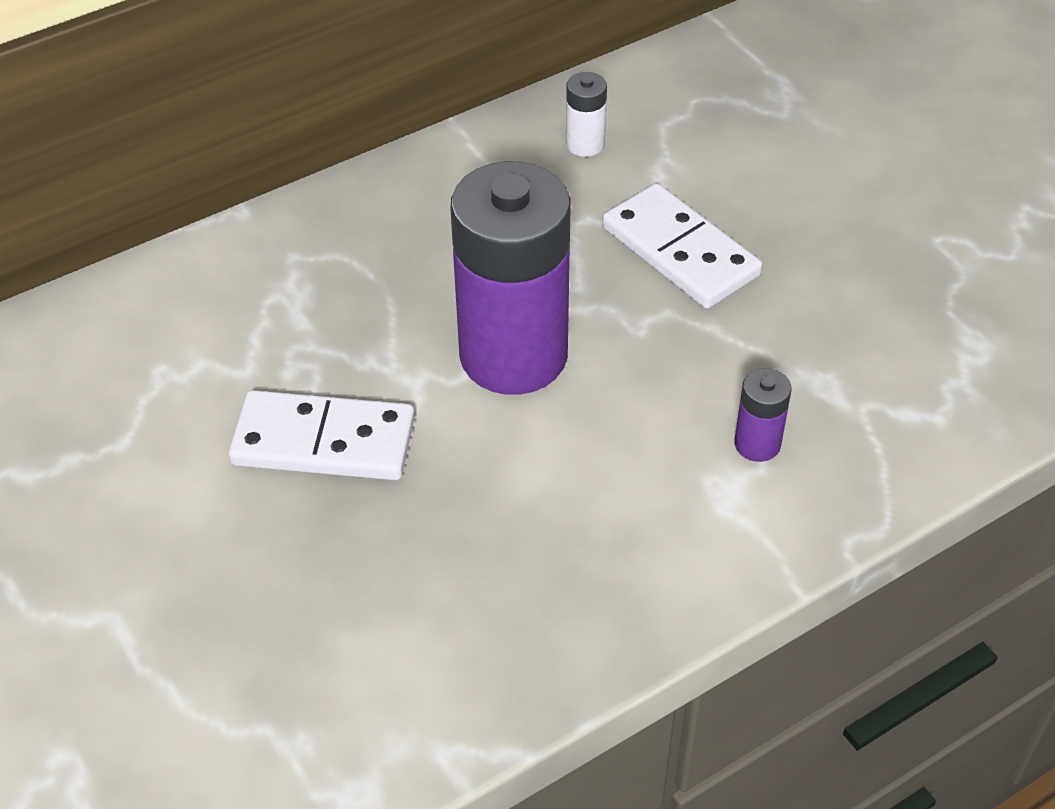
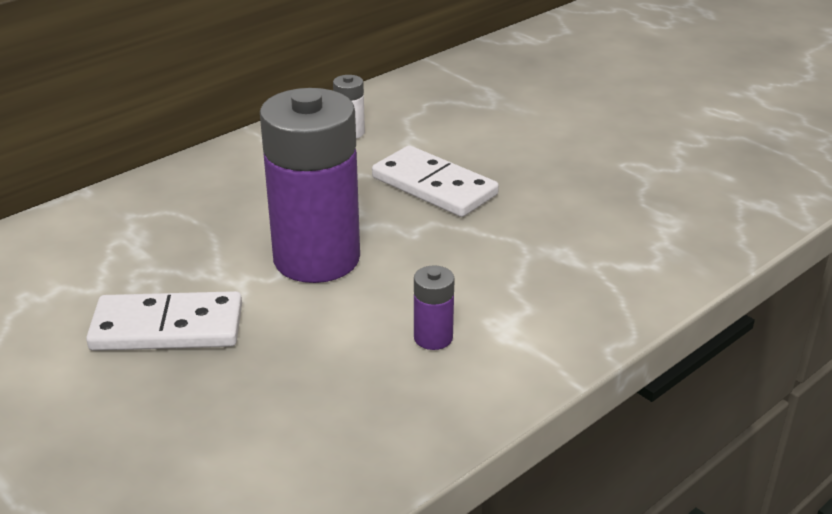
camera: 10 degrees left, 15 degrees down
purple battery [734,368,792,462] -> purple battery moved to [414,265,455,350]

